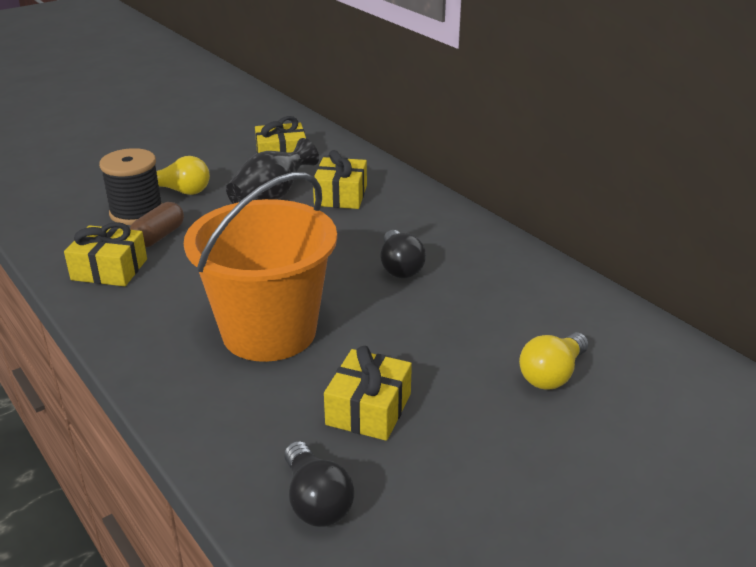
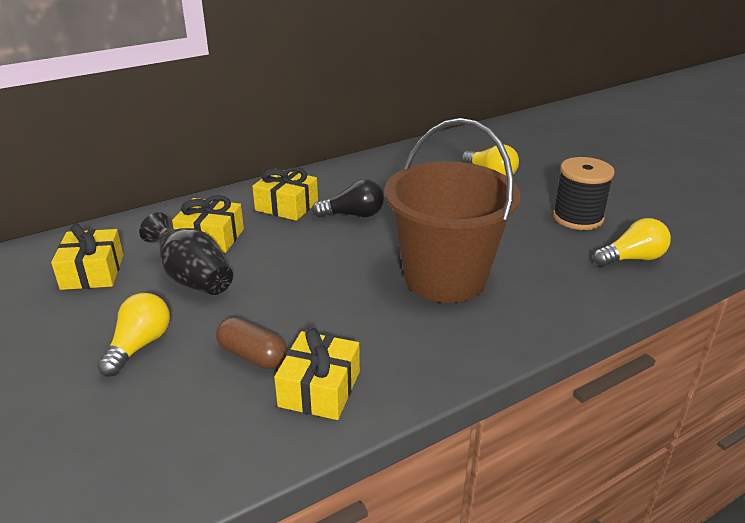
camera: 85 degrees left, 0 degrees up
black spool [99,148,162,225] -> black spool moved to [553,157,615,230]
orange bucket [184,172,337,362] -> brown bucket [385,118,520,303]
black light bulb [284,441,354,527] -> yellow light bulb [593,218,671,266]
yellow gift [324,346,412,441] -> yellow gift moved to [252,167,318,221]

